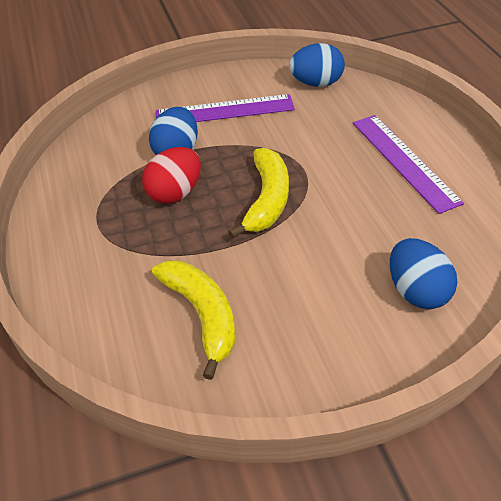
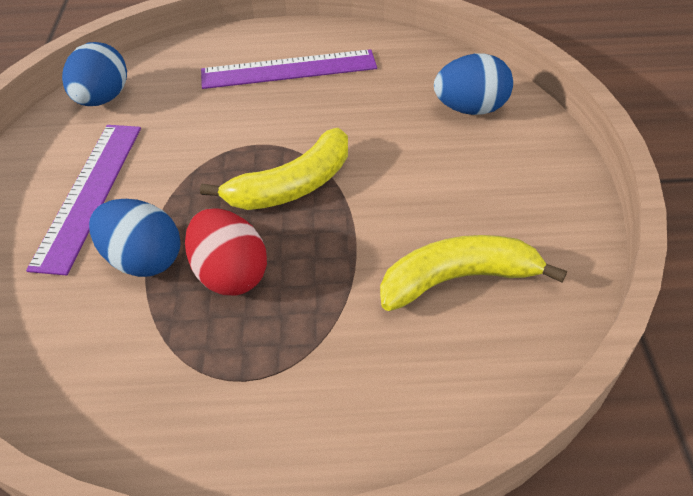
camera: 75 degrees left, 0 degrees up
yellow banana [229,148,289,238] -> yellow banana turned 120 degrees clockwise [200,128,348,210]

